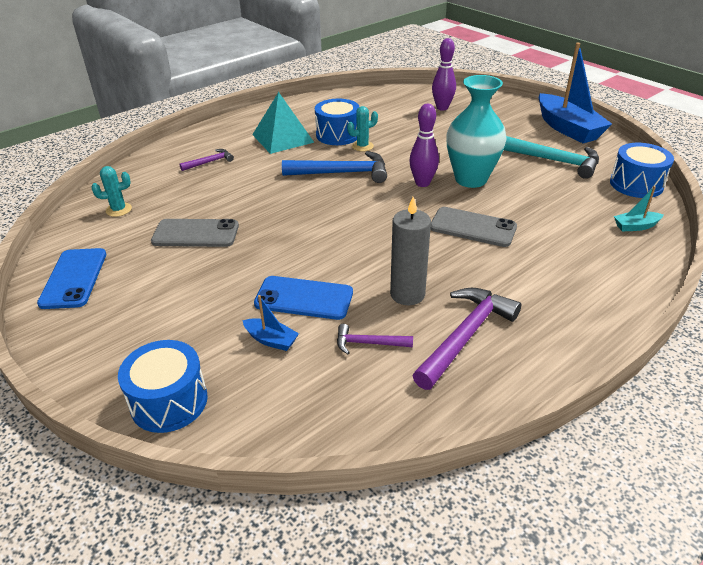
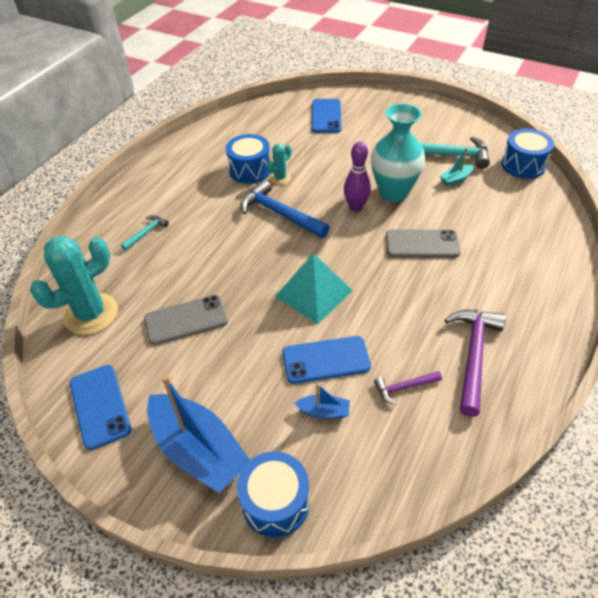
camera: 20 degrees left, 10 degrees up
turquoise cactus [91,166,132,217] -> turquoise cactus [30,236,118,335], size x2.08
purple hammer [179,149,234,171] -> turquoise hammer [121,215,169,251]
turquoise pyramid [252,92,314,154] -> turquoise pyramid moved to [275,253,353,324]
blue hammer [282,151,387,183] -> blue hammer turned 120 degrees counterclockwise [240,180,330,238]
grey candle [390,197,431,305] -> none
purple bowling pin [432,38,456,111] -> blue phone [312,99,341,133]
blue boat [539,43,612,143] -> blue boat moved to [147,375,250,493]
turquoise boat [614,186,664,232] -> turquoise boat moved to [440,147,474,186]

